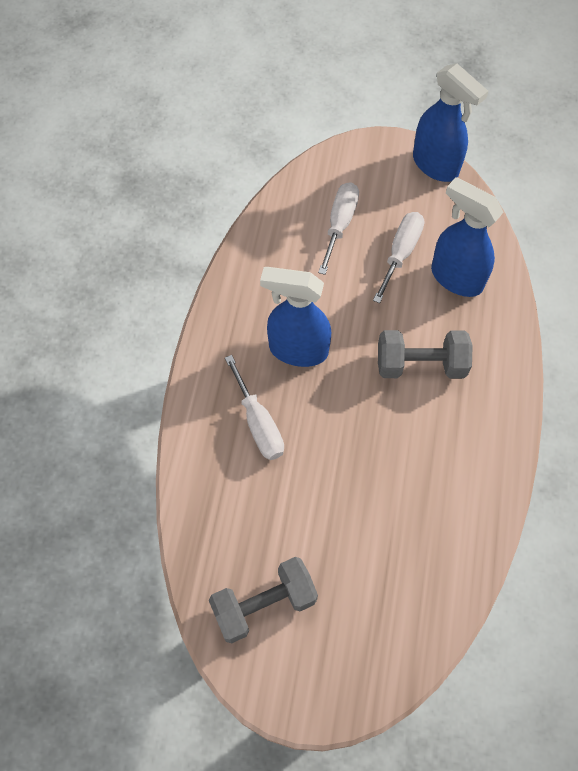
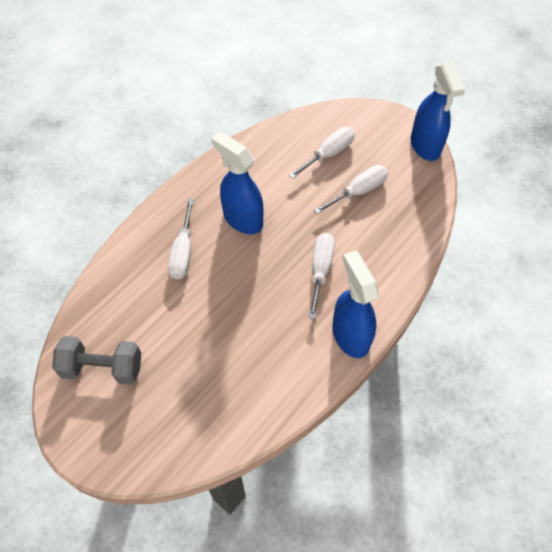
camera: 30 degrees right, 5 degrees down
grey dumbbell [378,330,473,379] -> white screwdriver [308,233,335,319]
blue spray bottle [431,177,504,297] -> blue spray bottle moved to [332,250,379,358]

